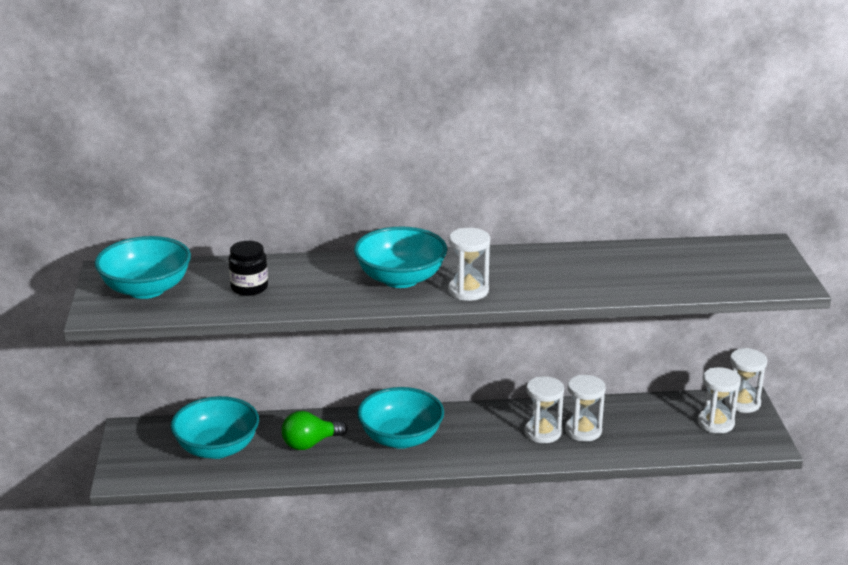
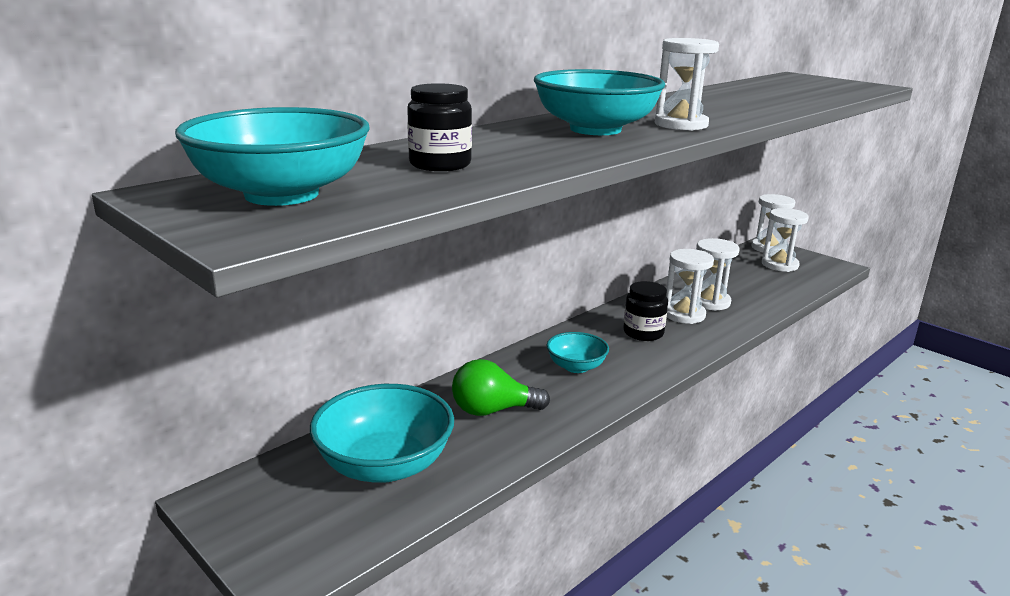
camera: 40 degrees left, 5 degrees down
green light bulb [282,411,348,450] -> green light bulb turned 60 degrees clockwise [452,359,550,416]
turquoise bowl [357,387,444,449] -> turquoise bowl [547,332,609,373], size x0.55
none -> black jar [623,281,668,341]

